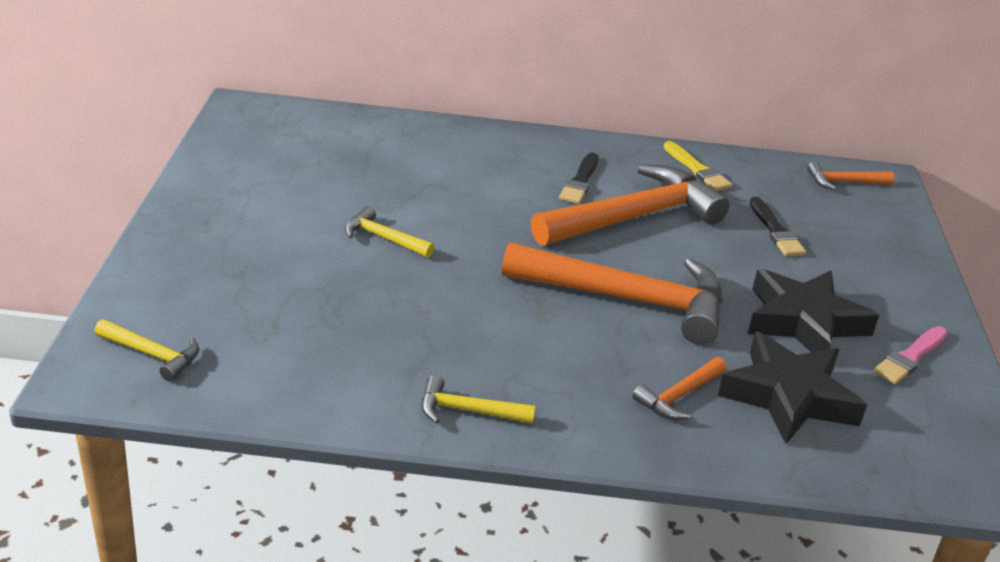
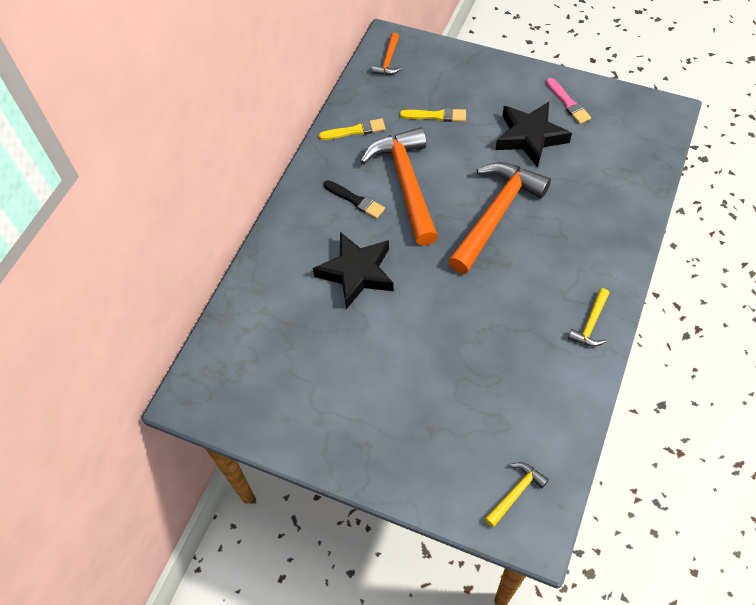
camera: 65 degrees left, 25 degrees up
yellow hammer [345,206,435,258] -> none
orange hammer [632,357,727,420] -> none
black star [718,332,867,444] -> black star moved to [313,232,394,309]
black brush [749,197,806,256] -> yellow brush [400,108,466,122]

